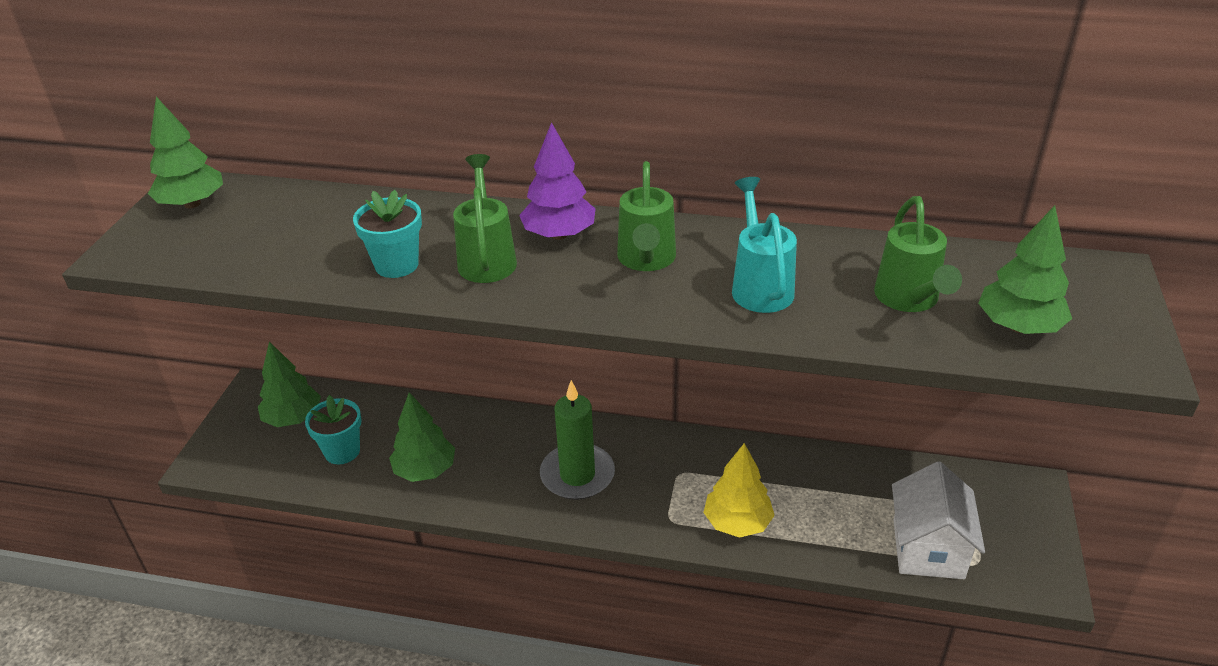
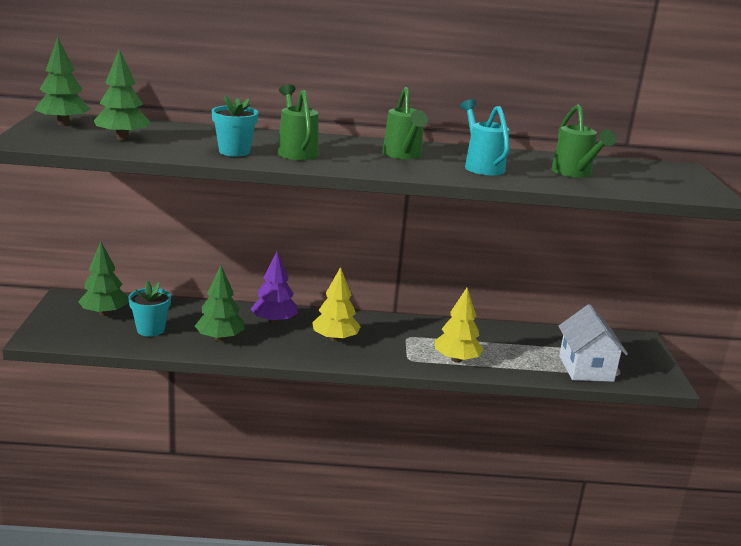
camera: 15 degrees left, 15 degrees down
purple tree [519,122,595,240] -> purple tree moved to [251,251,298,324]
green candle [540,380,615,500] -> yellow tree [312,267,361,342]
green tree [978,205,1072,334] -> green tree moved to [94,49,150,140]

